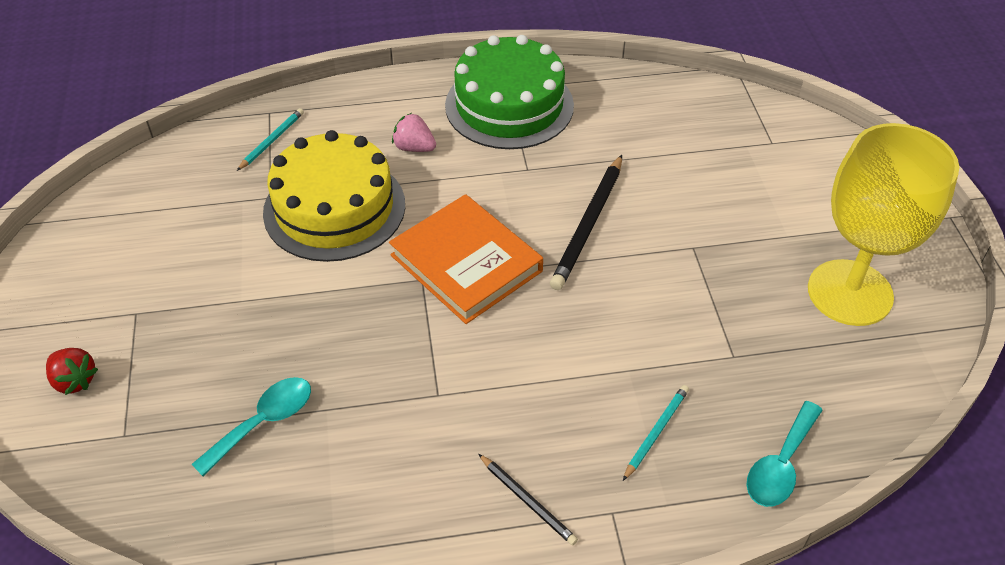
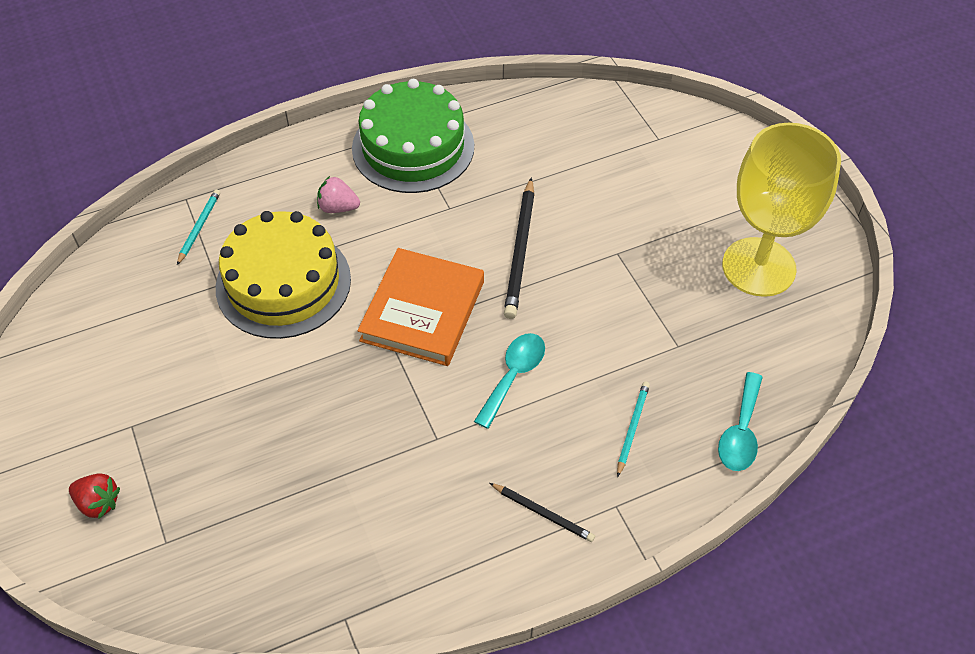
camera: 15 degrees left, 5 degrees up
turquoise spoon [191,377,311,476] -> turquoise spoon moved to [474,333,545,429]
orange book [389,194,543,324] -> orange book turned 75 degrees clockwise [358,248,484,366]

